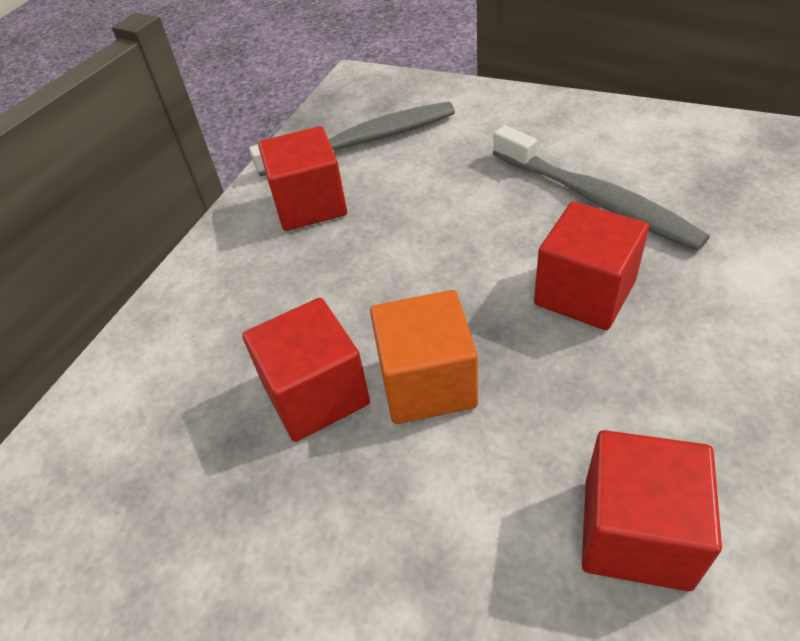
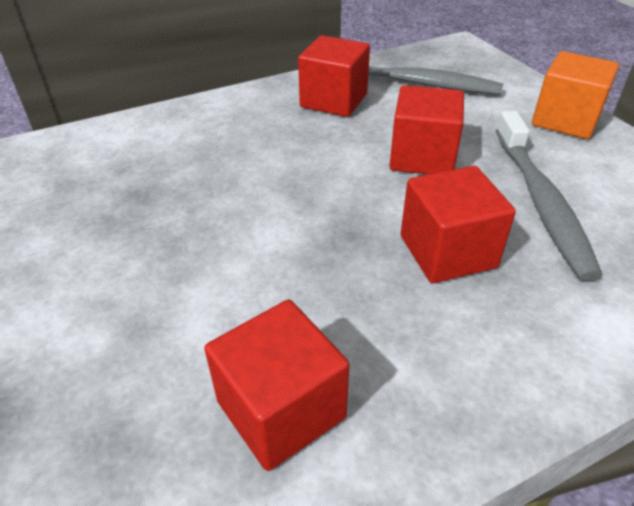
camera: 35 degrees right, 5 degrees down
red cube [242,298,370,442] -> red cube moved to [390,85,464,175]
orange cube [370,290,478,424] -> orange cube moved to [532,51,619,139]

